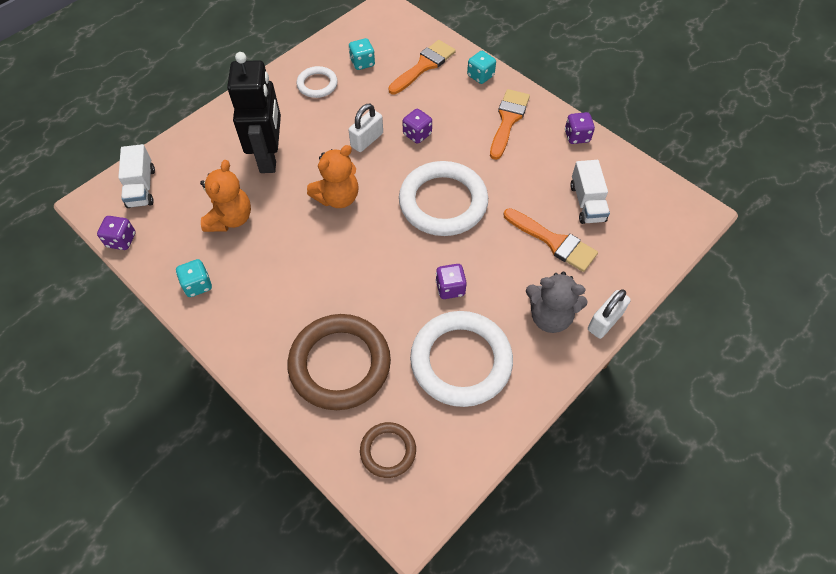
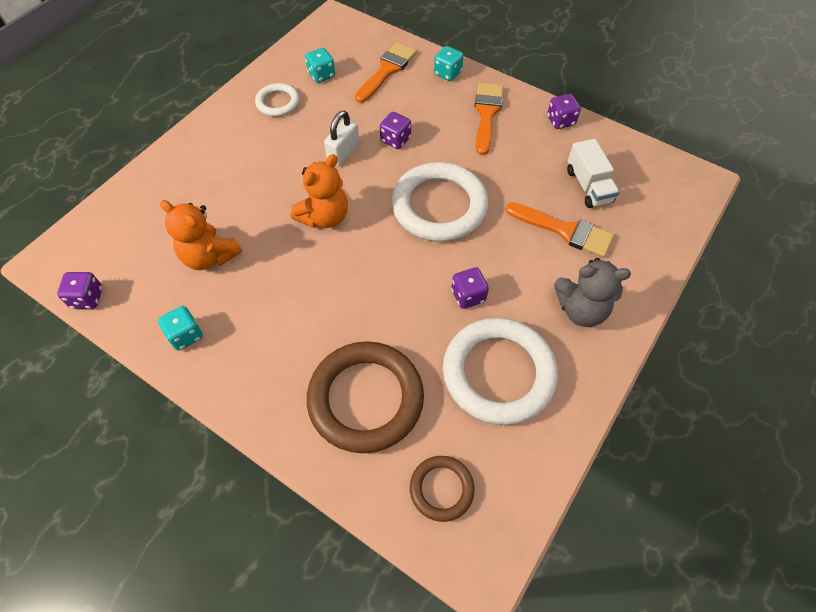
camera: 10 degrees left, 0 degrees up
white truck [118,144,155,208] -> none
orange teddy bear [200,160,251,232] -> orange teddy bear turned 120 degrees clockwise [160,200,242,270]
black robot [227,52,281,173] -> none
white padlock [588,289,631,339] -> none

